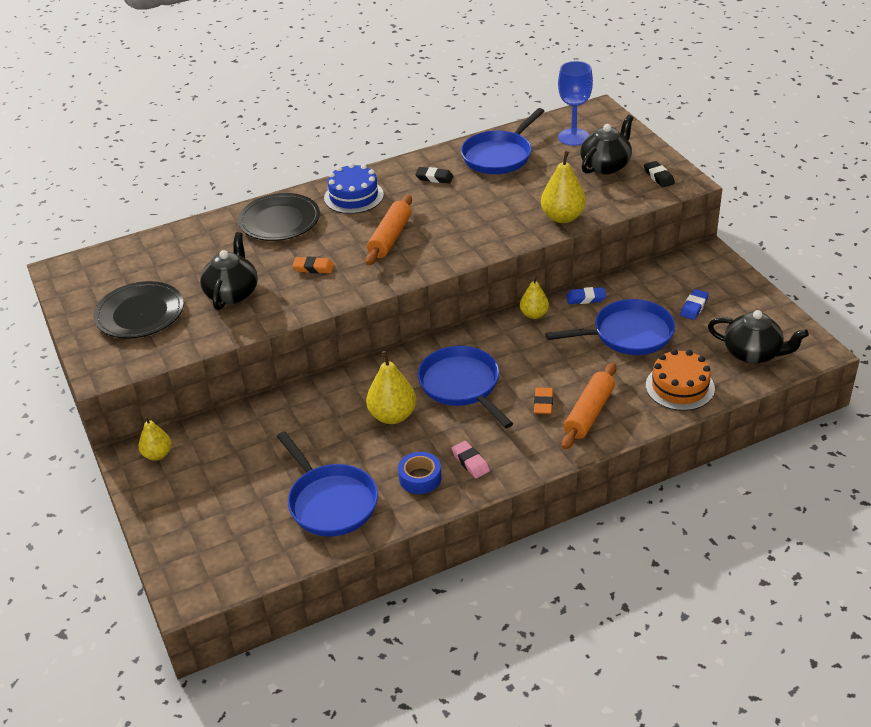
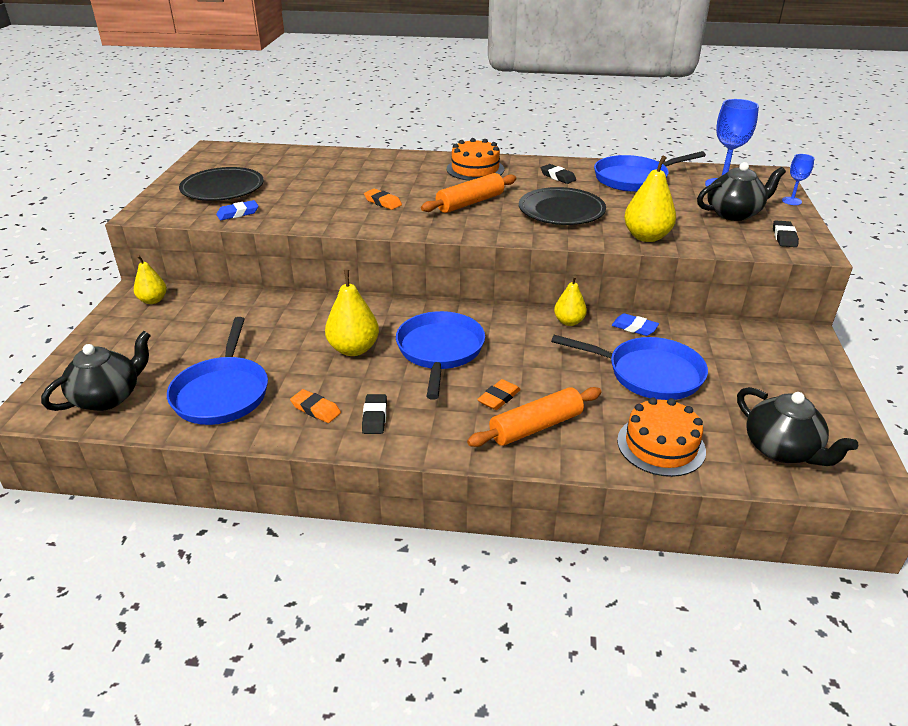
camera: 30 degrees right, 5 degrees down
black teapot [200,232,258,310] -> black teapot moved to [41,331,151,411]
black plate [238,193,320,241] -> black plate moved to [519,187,606,225]
blue cake [324,163,384,214] -> orange cake [447,138,504,181]
blue tape [398,452,441,494] -> orange eraser [290,389,341,423]
pink eraser [451,441,490,478] -> black eraser [362,394,387,434]
blue eraser [680,289,709,320] -> blue eraser moved to [216,200,258,220]
none -> blue goblet [782,154,815,205]

